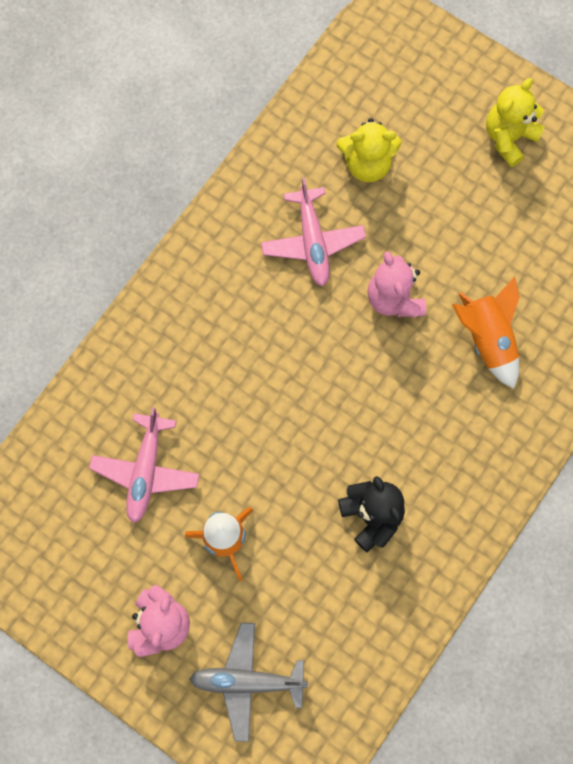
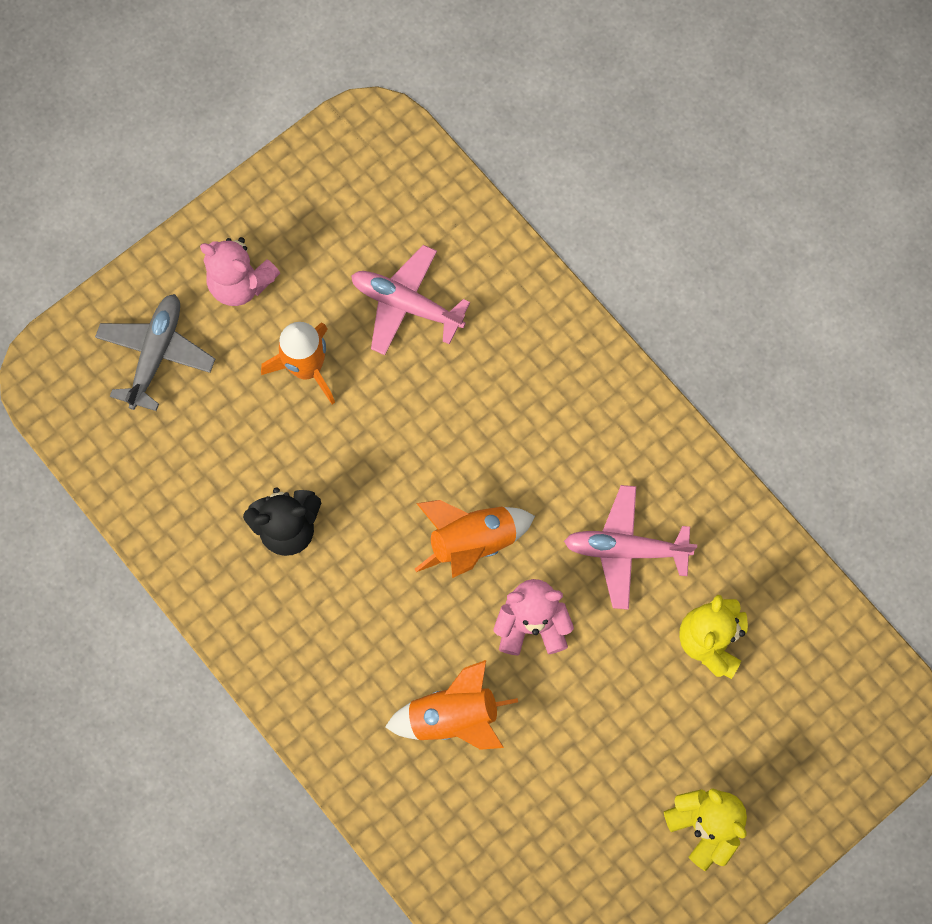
camera: 105 degrees right, 0 degrees up
none -> orange rocket [415,500,535,578]

